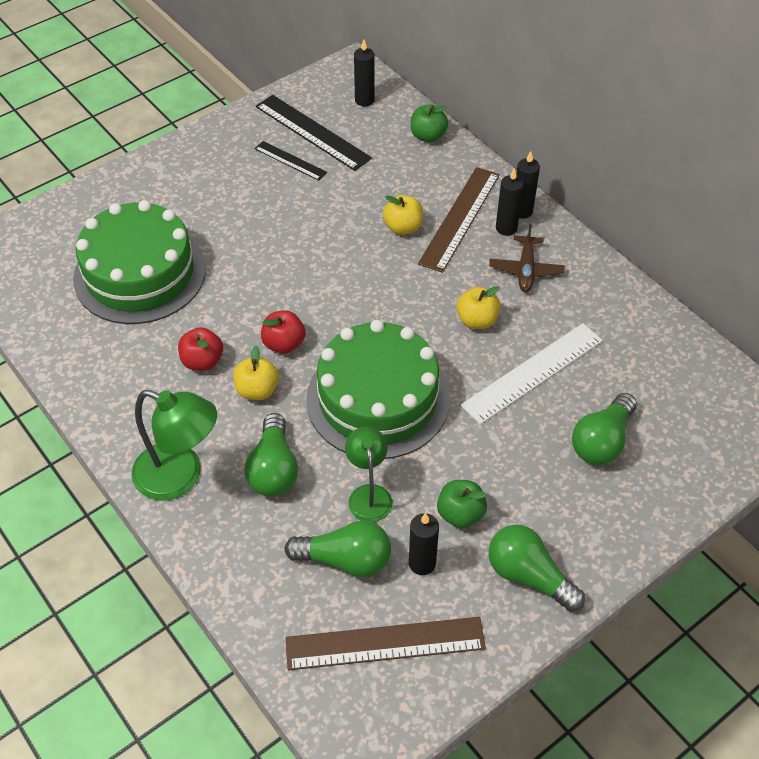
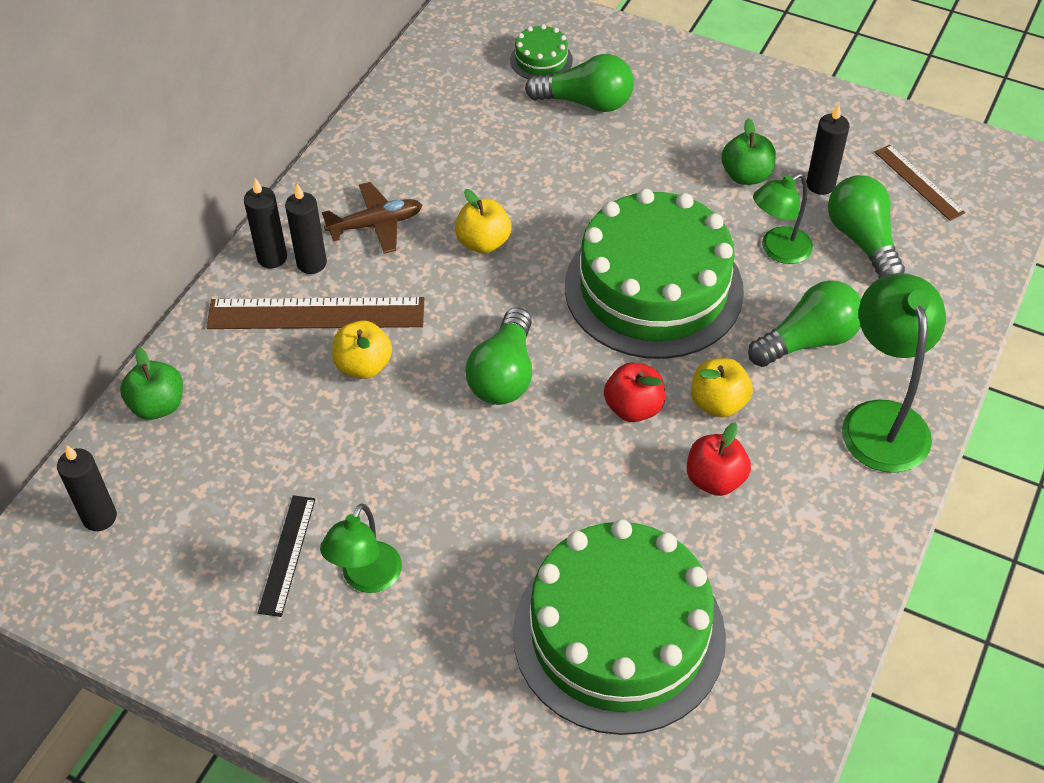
camera: 115 degrees left, 0 degrees up
black ruler [256,95,372,171] -> none
brown ruler [285,617,486,670] -> brown ruler [875,144,965,221], size x0.57
white ruler [461,323,603,425] -> none
green light bulb [489,525,585,612] -> green light bulb moved to [465,307,532,405]
none -> green lamp [320,503,402,593]
none -> green cake [510,24,573,79]

